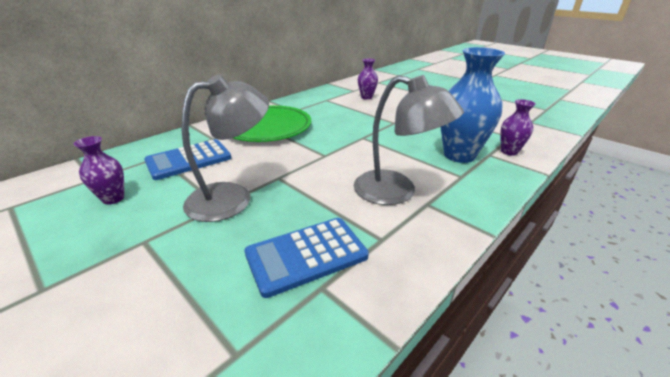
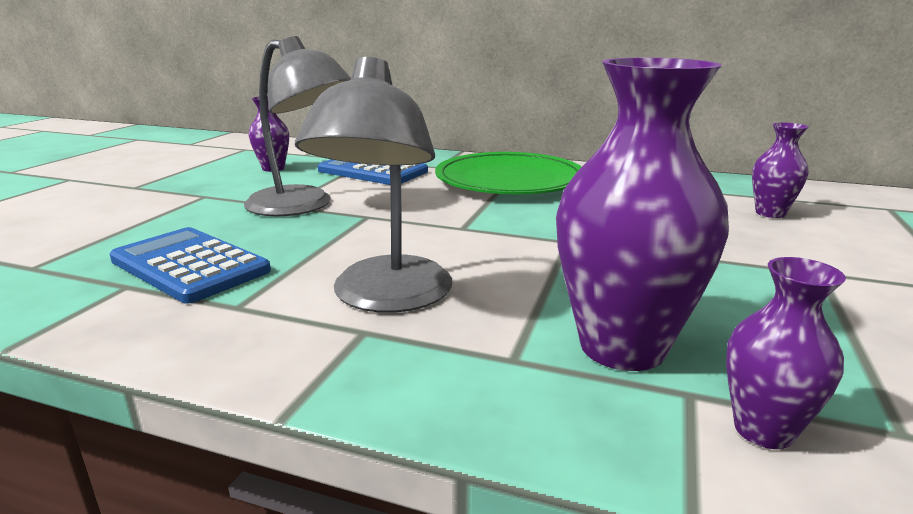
camera: 65 degrees right, 10 degrees down
blue vase [440,47,505,163] -> purple vase [556,58,729,371]

